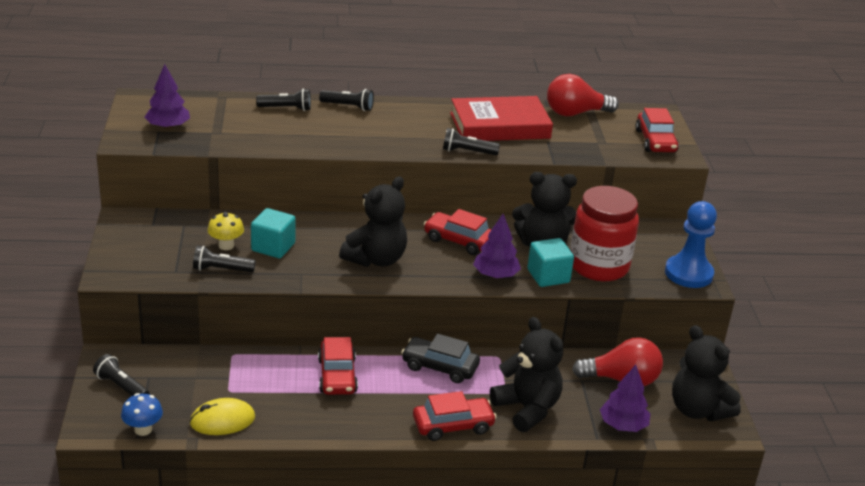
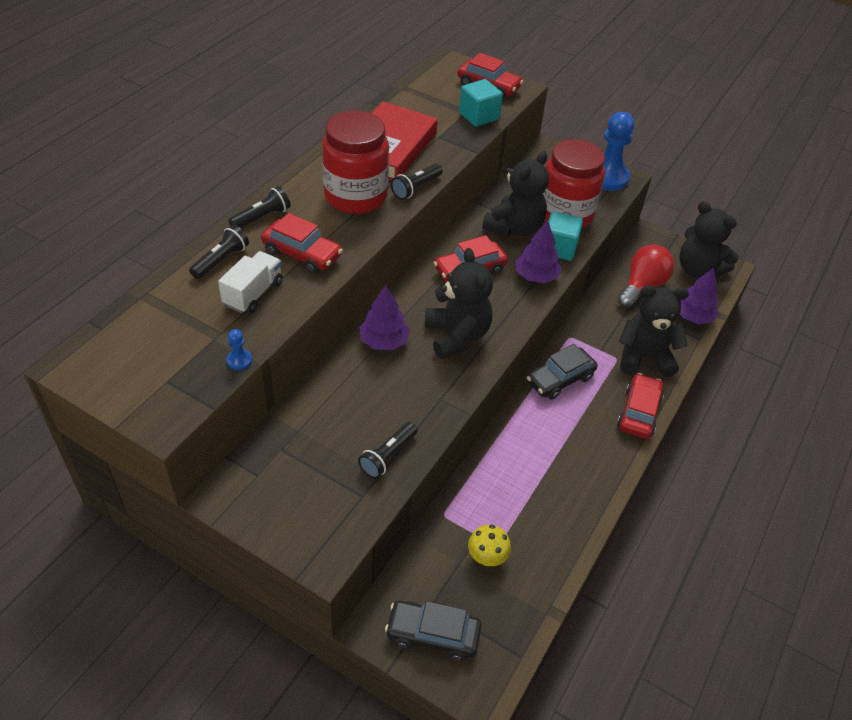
camera: 55 degrees left, 15 degrees up
black flashlight [93,354,149,396] -> black car [385,601,482,661]
blue mushroom [121,393,163,436] -> none
purple tree [144,64,190,130] -> purple tree moved to [359,285,410,350]
yellow mouse [189,398,255,435] -> none
yellow mushroom [208,212,244,250] -> yellow mushroom moved to [468,525,511,566]
turquoise cube [251,208,296,258] -> turquoise cube moved to [459,79,503,127]
red car [318,337,358,395] -> red car moved to [261,213,343,274]
red light bulb [547,74,619,116] -> none
black teddy bear [672,325,741,421] -> black teddy bear turned 45 degrees clockwise [679,201,739,278]
none -> white truck [218,251,283,314]
none -> blue pawn [227,329,252,370]
none -> red jar [322,111,389,214]

